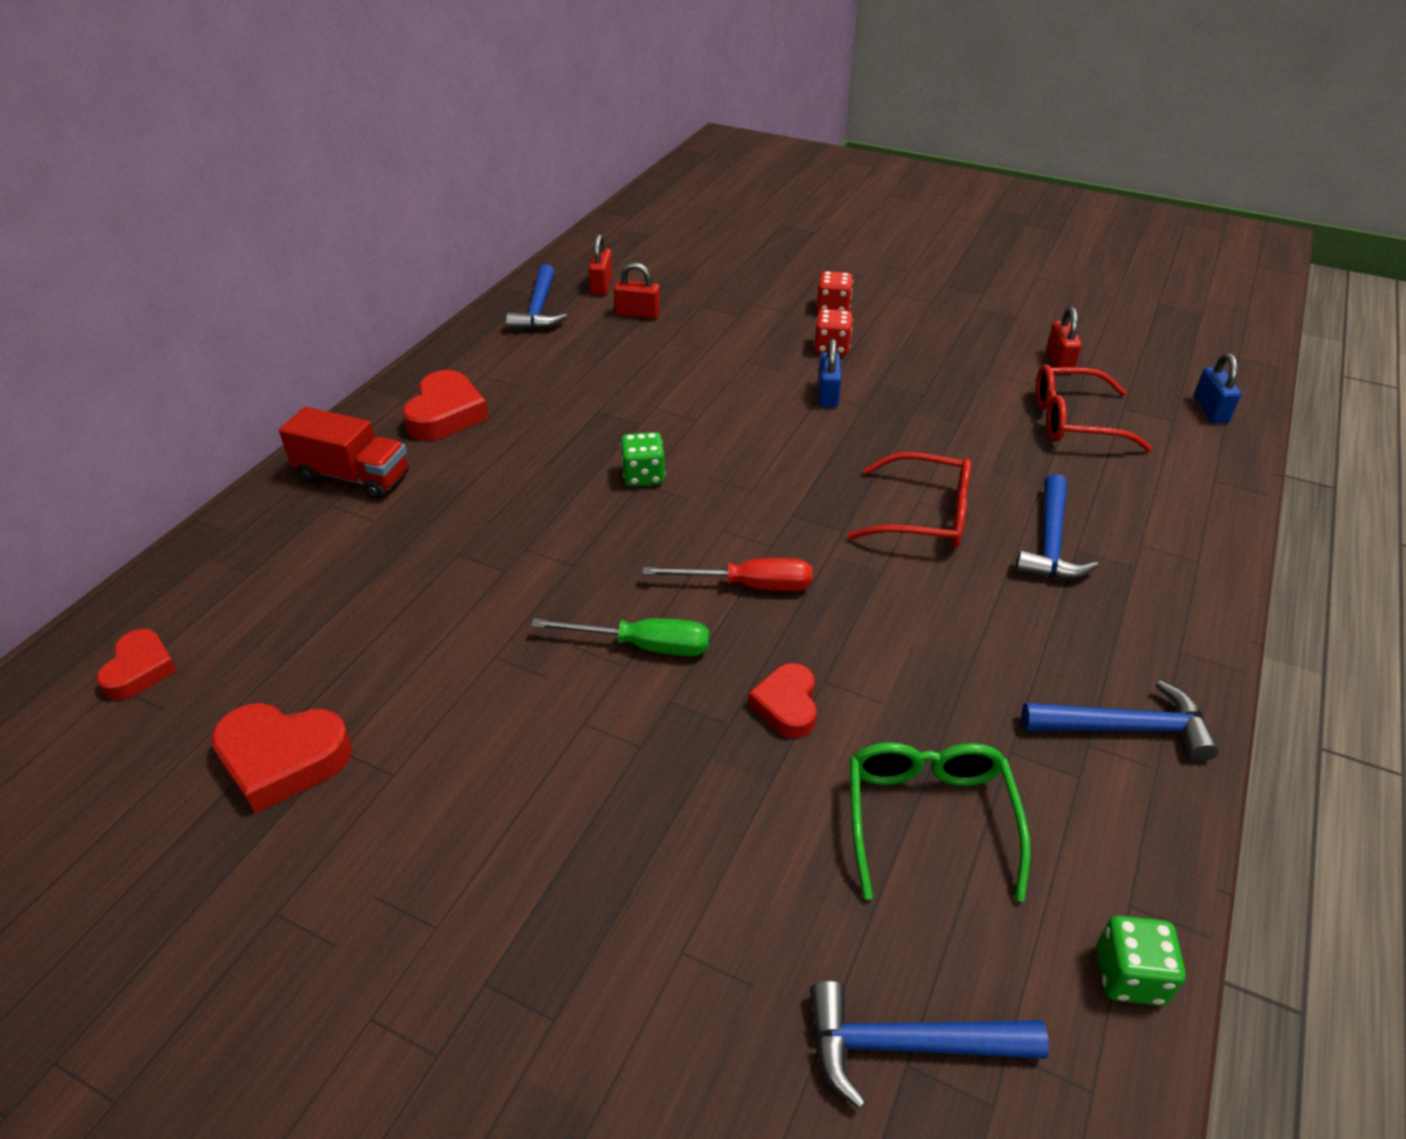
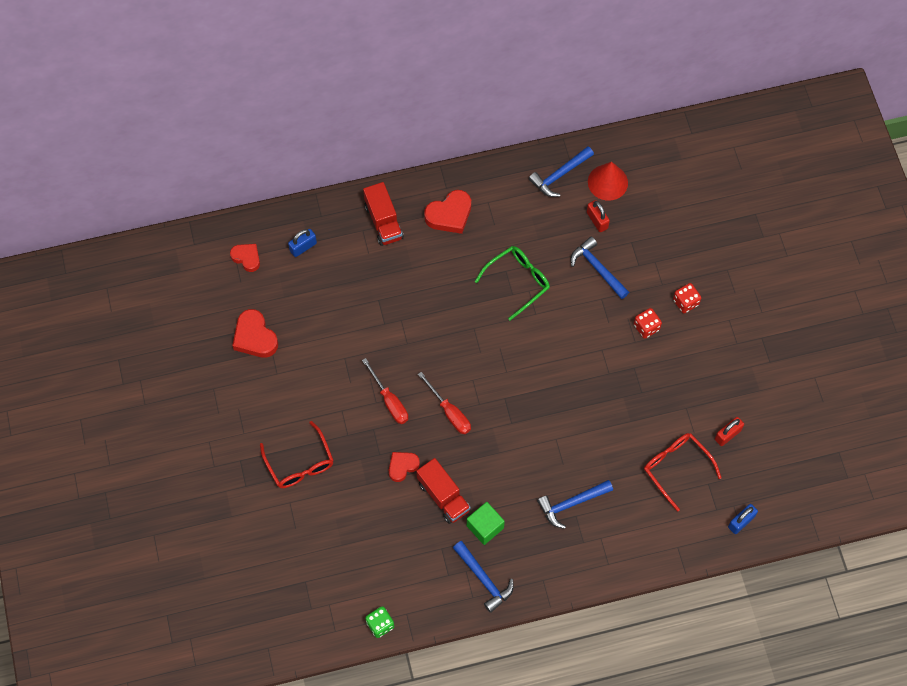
camera: 50 degrees right, 25 degrees up
red heart [97,629,177,700] -> red heart turned 105 degrees counterclockwise [230,244,260,272]
green screwdriver [531,618,709,656] -> red screwdriver [362,358,408,424]
red padlock [589,234,613,295] -> red cone [588,162,628,201]
green dice [620,432,666,487] -> none
blue hammer [810,981,1049,1109] -> blue hammer moved to [571,237,629,299]
blue padlock [818,339,842,407] -> blue padlock moved to [288,229,317,257]
red glasses [848,452,971,548] -> red glasses moved to [260,421,334,488]
green glasses [850,742,1031,902] -> green glasses moved to [475,246,550,320]
none -> red truck [416,458,471,524]
none -> green cube [467,502,505,545]

